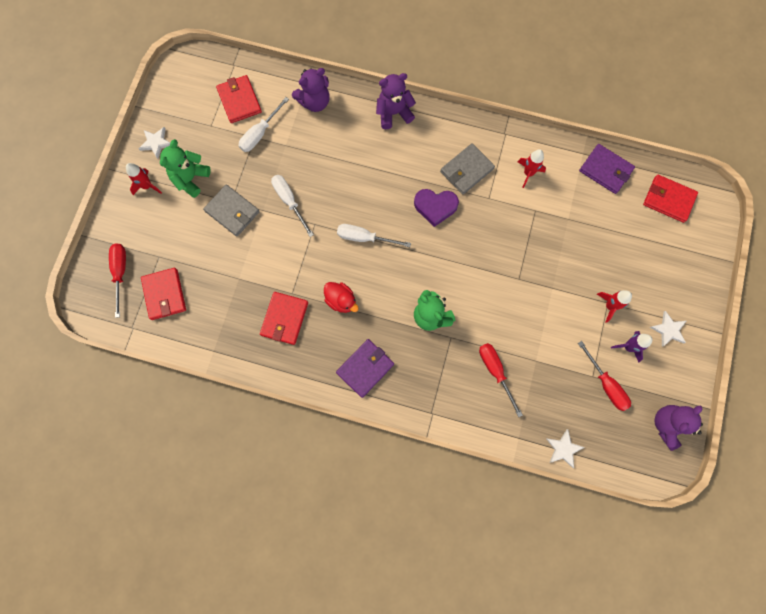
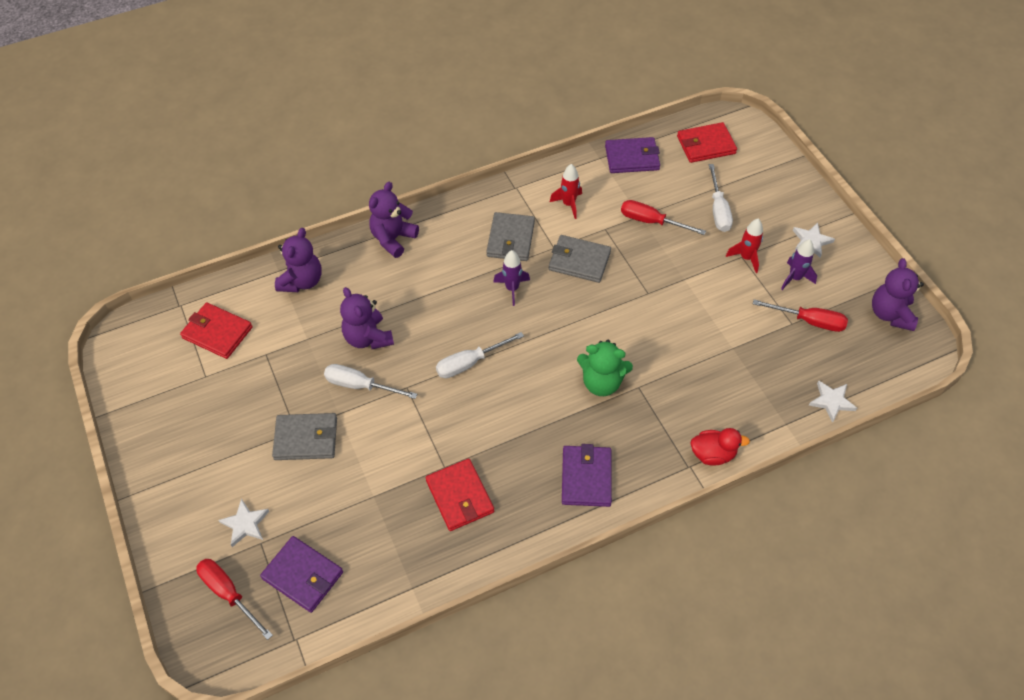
camera: 40 degrees left, 20 degrees down
red rocket [126,163,162,195] -> none
white star [138,127,171,159] -> white star moved to [218,498,270,547]
red wallet [141,268,186,320] -> purple wallet [260,536,343,613]
green teddy bear [160,139,211,198] -> none
white screwdriver [239,97,289,152] -> white screwdriver moved to [709,164,733,232]
red duck [324,282,359,313] -> red duck moved to [690,428,750,466]
purple heart [414,189,459,227] -> purple rocket [493,250,530,306]
red screwdriver [479,343,523,417] -> red screwdriver moved to [621,200,706,235]
none -> purple teddy bear [340,287,394,349]
none -> grey wallet [549,235,611,283]

